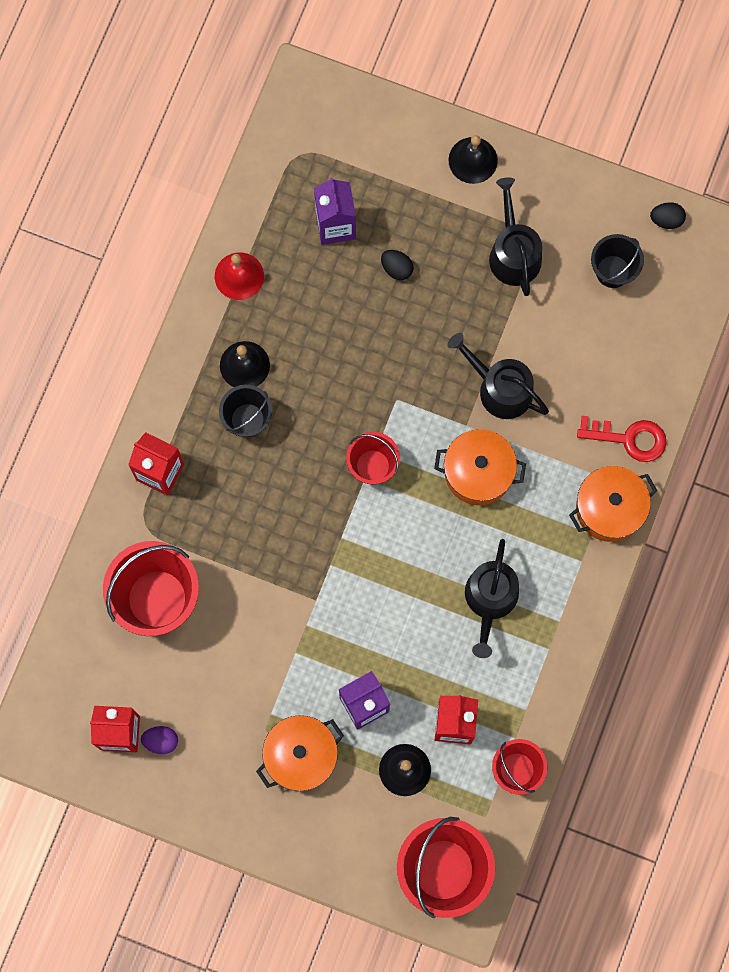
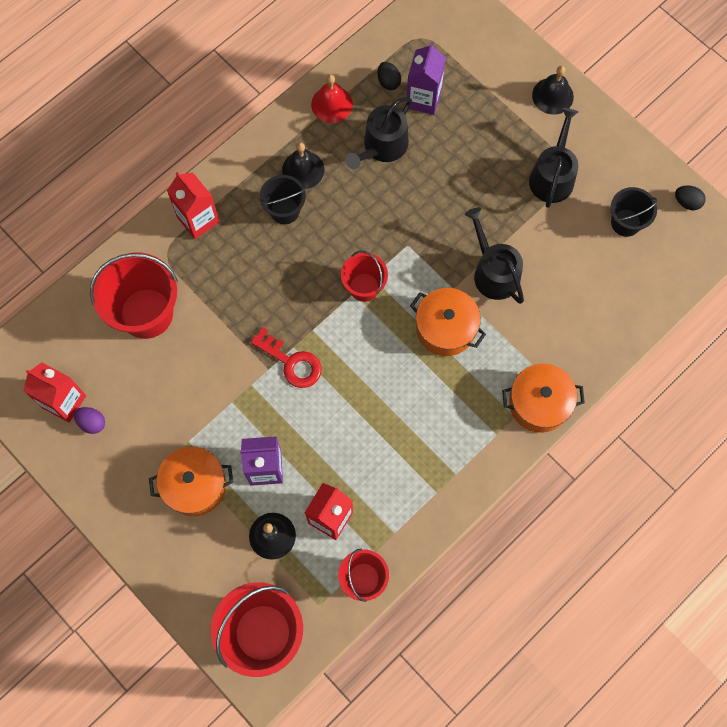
camera: 25 degrees right, 5 degrees down
black egg [381,250,414,280] -> black egg moved to [377,62,401,90]
black watering can [465,539,519,658] -> black watering can moved to [345,97,412,169]
red key [577,416,667,462] -> red key moved to [251,327,322,388]

